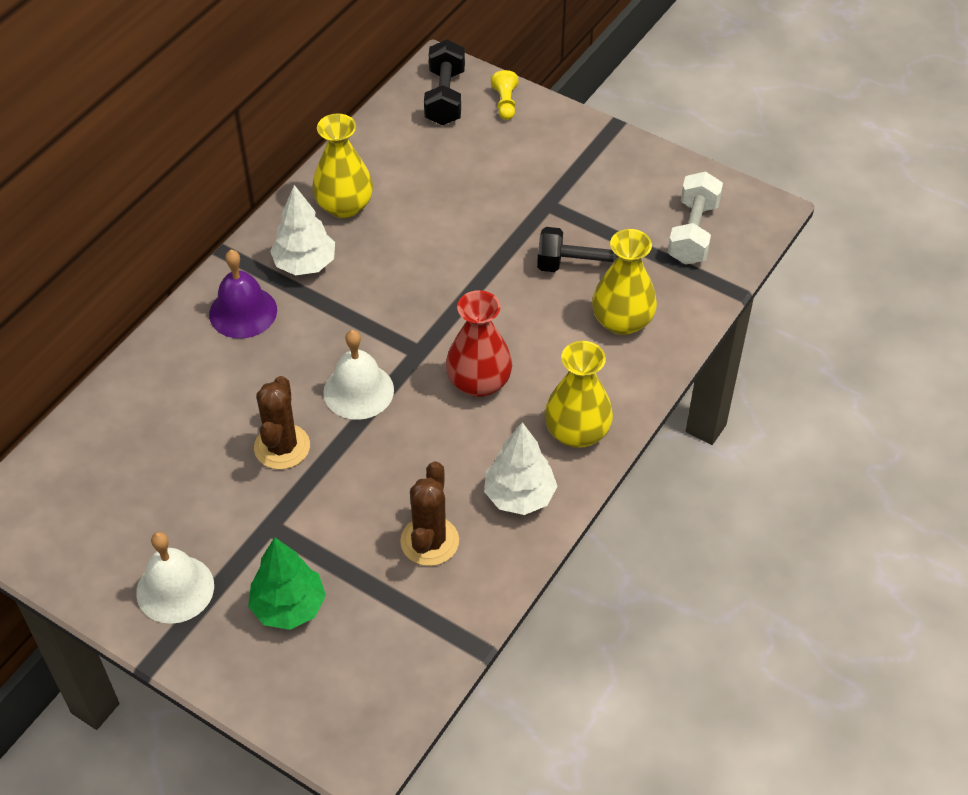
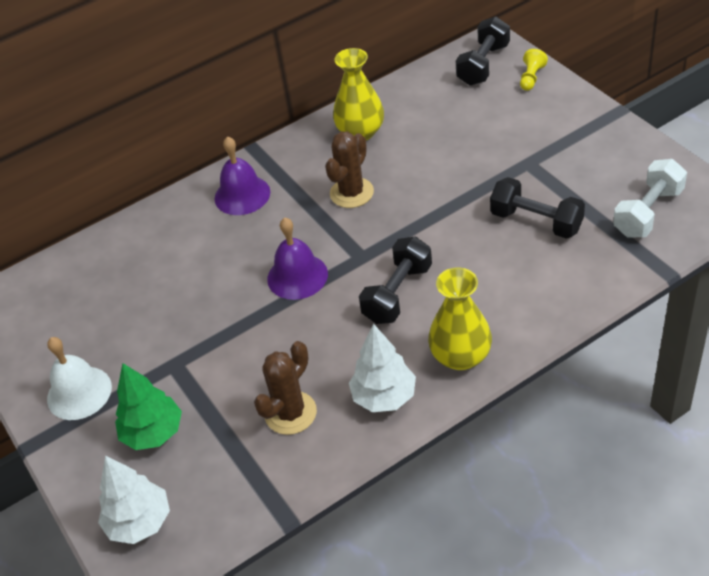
camera: 30 degrees right, 5 degrees down
brown cactus [254,376,310,469] -> brown cactus moved to [325,131,374,208]
white tree [270,185,335,275] -> white tree moved to [98,456,170,544]
white bell [323,330,394,420] -> purple bell [267,217,328,300]
red vase [446,290,512,397] -> black dumbbell [359,236,432,324]
yellow vase [592,229,657,335] -> none

